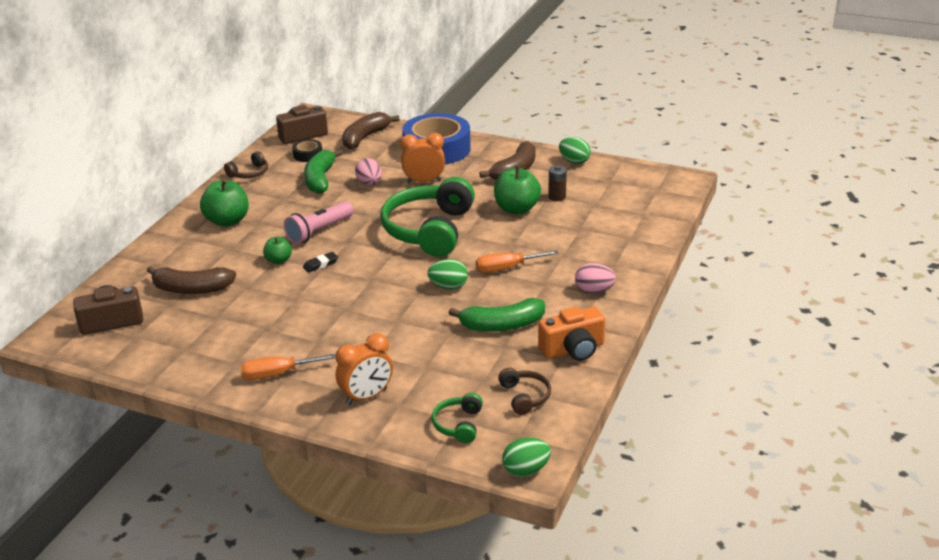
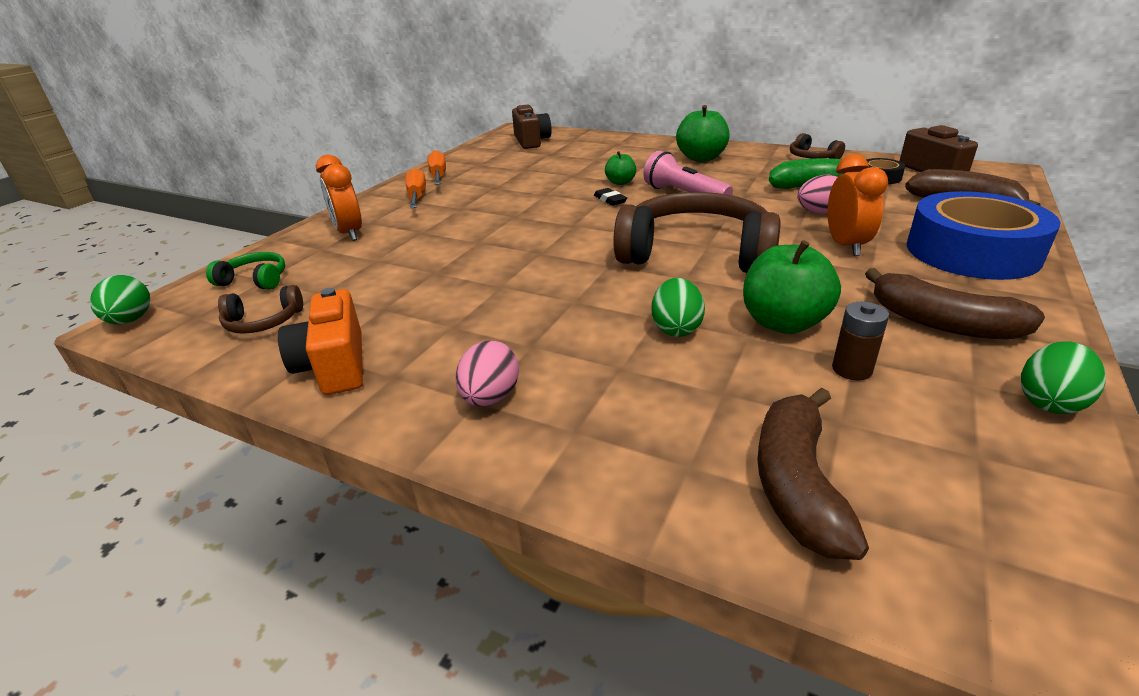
camera: 95 degrees right, 0 degrees up
brown banana [147,266,236,294] -> brown banana moved to [757,388,869,560]
green headphones [380,177,475,257] -> brown headphones [613,192,781,273]
green egg [427,259,468,290] -> green egg moved to [652,278,705,337]
green banana [448,298,545,332] -> none
orange screwdriver [476,250,559,273] -> orange screwdriver moved to [427,150,446,185]

